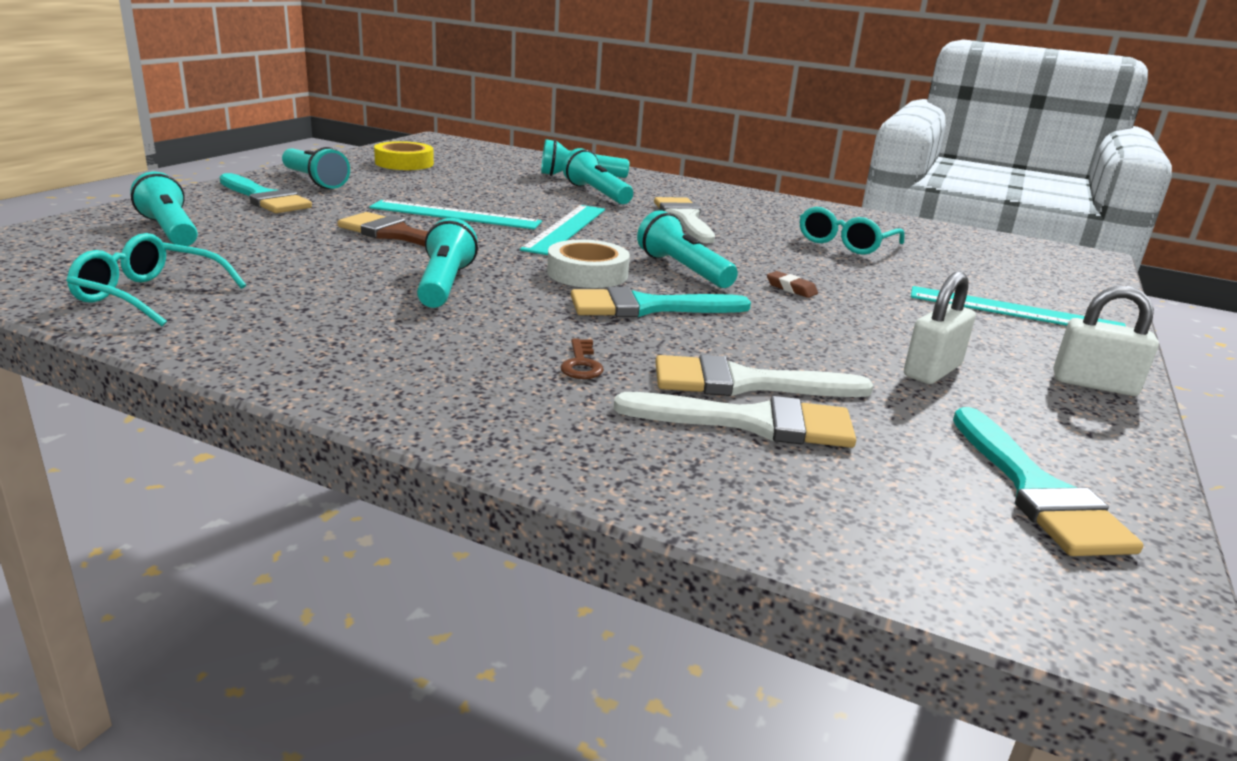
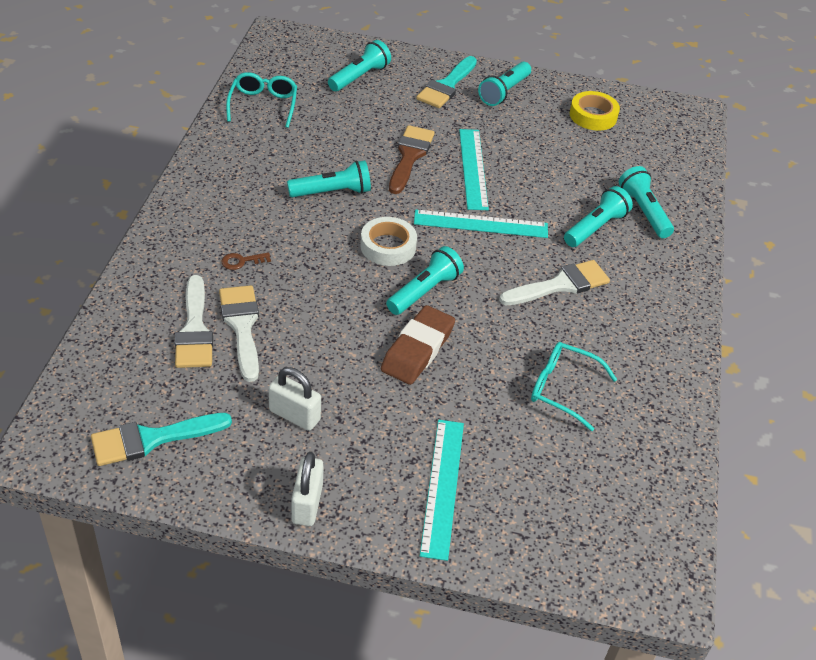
camera: 75 degrees right, 20 degrees up
turquoise brush [571,287,751,317] -> none
brown eraser [767,271,818,298] -> brown eraser [381,305,455,385], size x2.36

